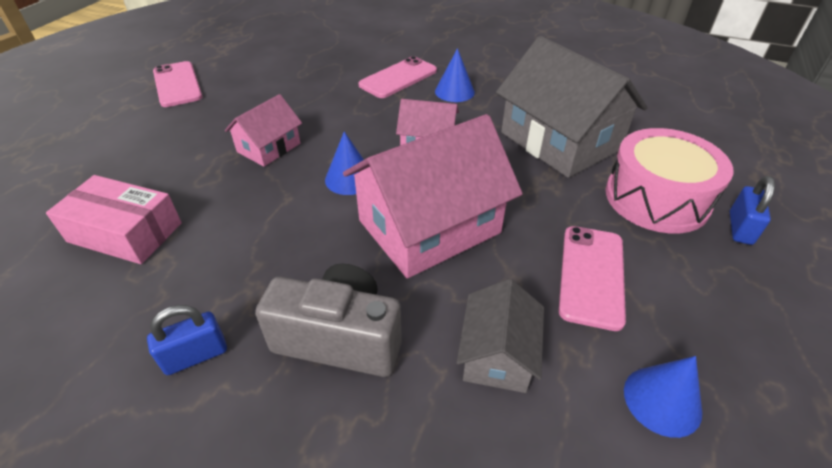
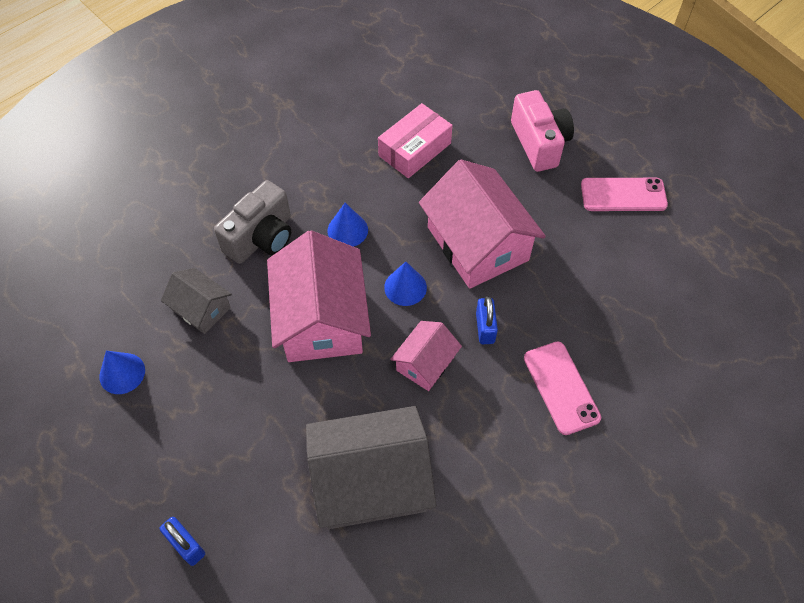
camera: 115 degrees right, 15 degrees up
blue padlock [147,305,227,375] -> blue padlock moved to [476,296,498,344]
pink house [225,94,302,167] -> pink house [419,159,546,289], size x1.92
blue cone [435,48,475,102] -> blue cone moved to [327,203,368,247]
pink phone [559,226,626,331] -> none
pink drum [605,128,734,234] -> none
none -> pink camera [511,90,574,172]

